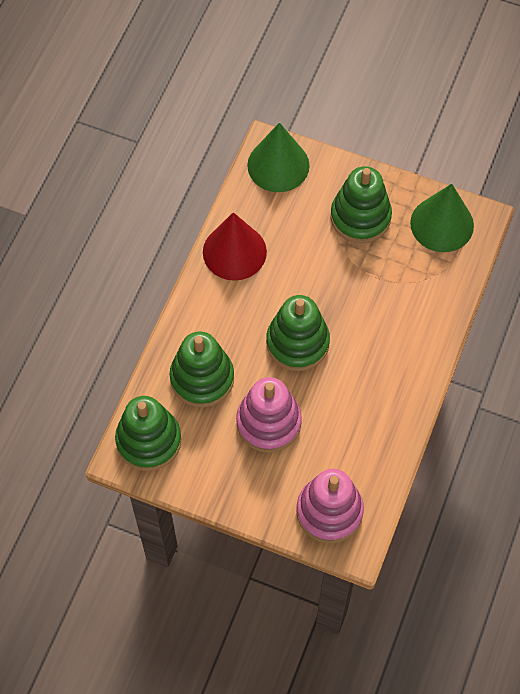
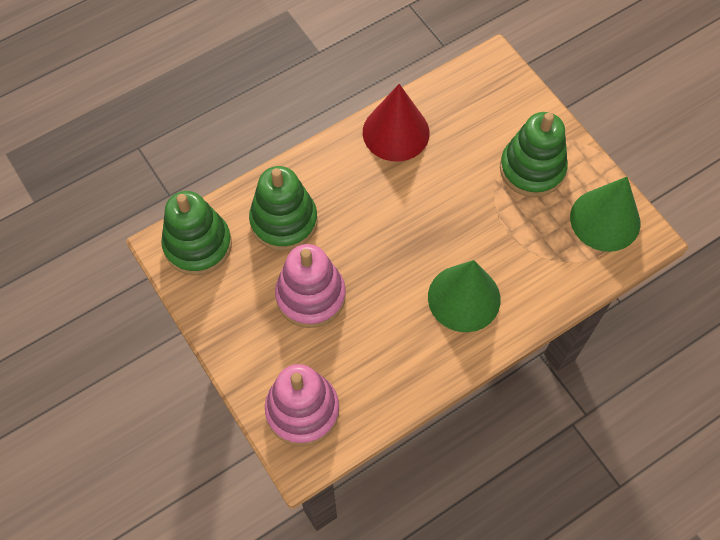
camera: 35 degrees right, 0 degrees up
green cone [247,122,310,192] -> green cone moved to [428,260,501,332]
green stacking toy [266,295,330,371] -> none

